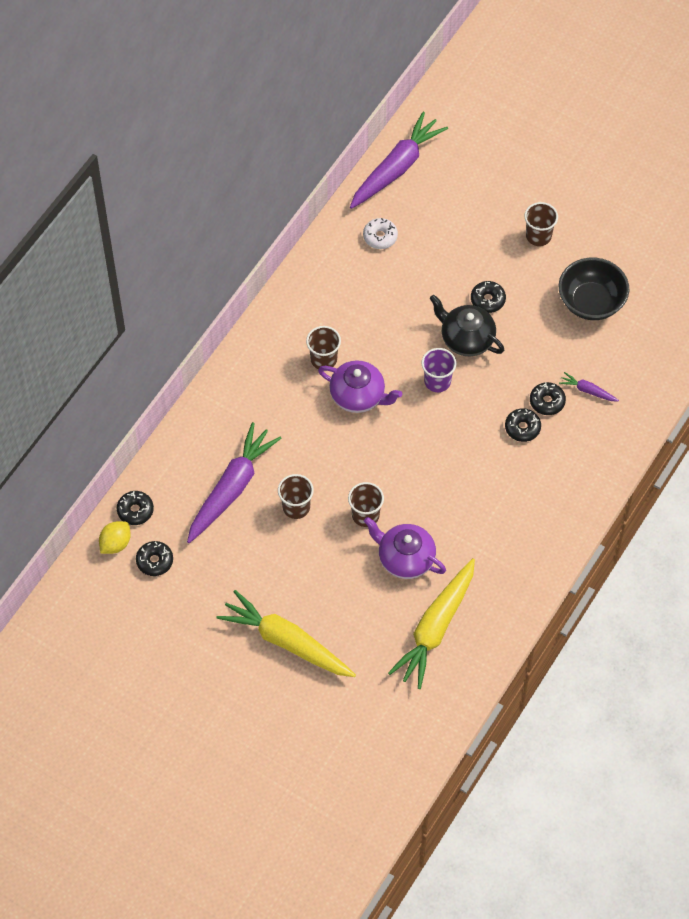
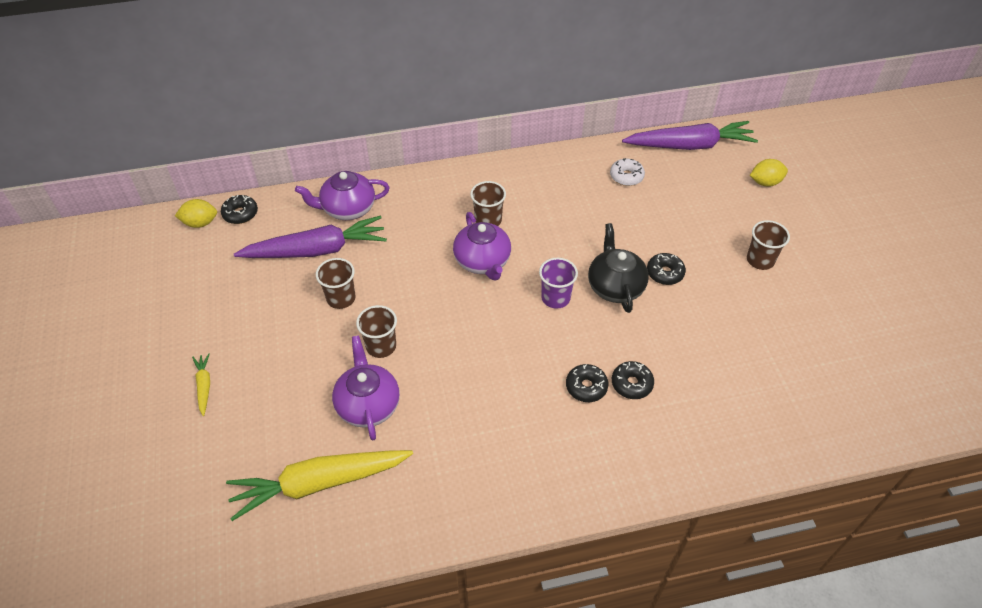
camera: 45 degrees right, 10 degrees down
black donut [136,541,173,576] -> none
yellow carrot [217,590,356,677] -> yellow carrot [192,354,210,416], size x0.43
black bowl [559,258,629,320] -> none
purple carrot [559,372,619,401] -> none
none -> purple teapot [295,171,389,220]
none -> yellow lemon [750,159,788,187]

